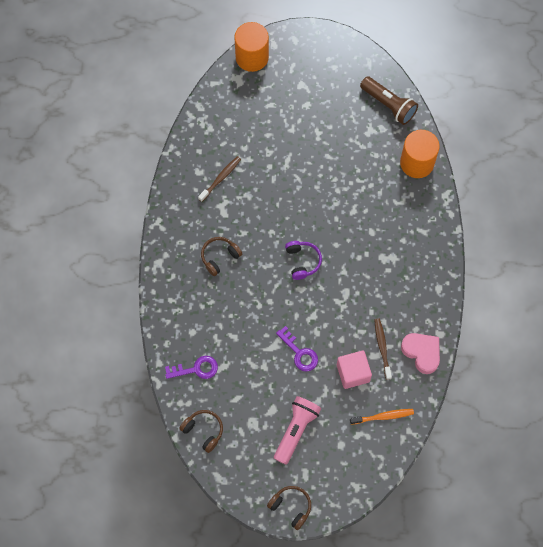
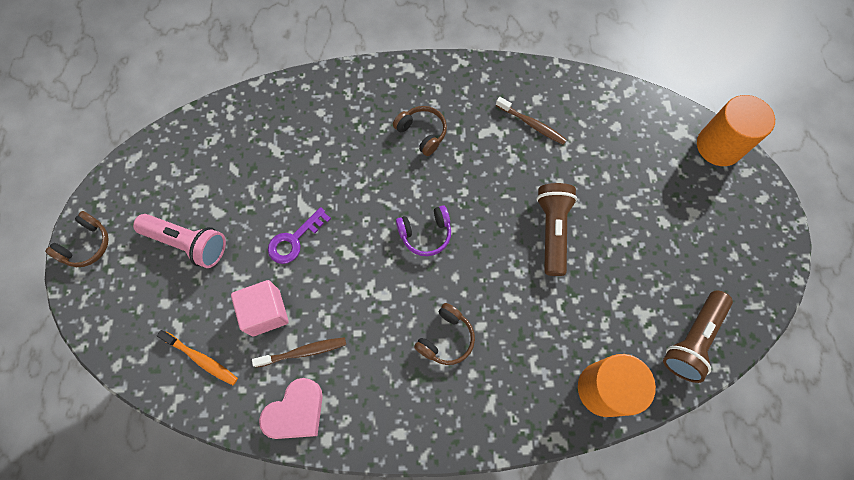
camera: 85 degrees right, 0 degrees up
purple key [165,356,218,379] -> none
brown headphones [179,410,223,453] -> brown headphones moved to [414,303,475,365]
orange toothbrush [350,409,414,425] -> orange toothbrush turned 45 degrees counterclockwise [157,330,238,385]
none -> brown flashlight [536,183,577,276]

